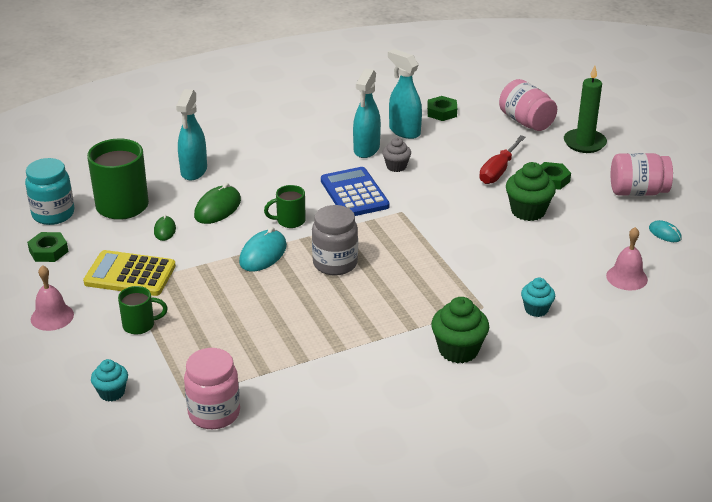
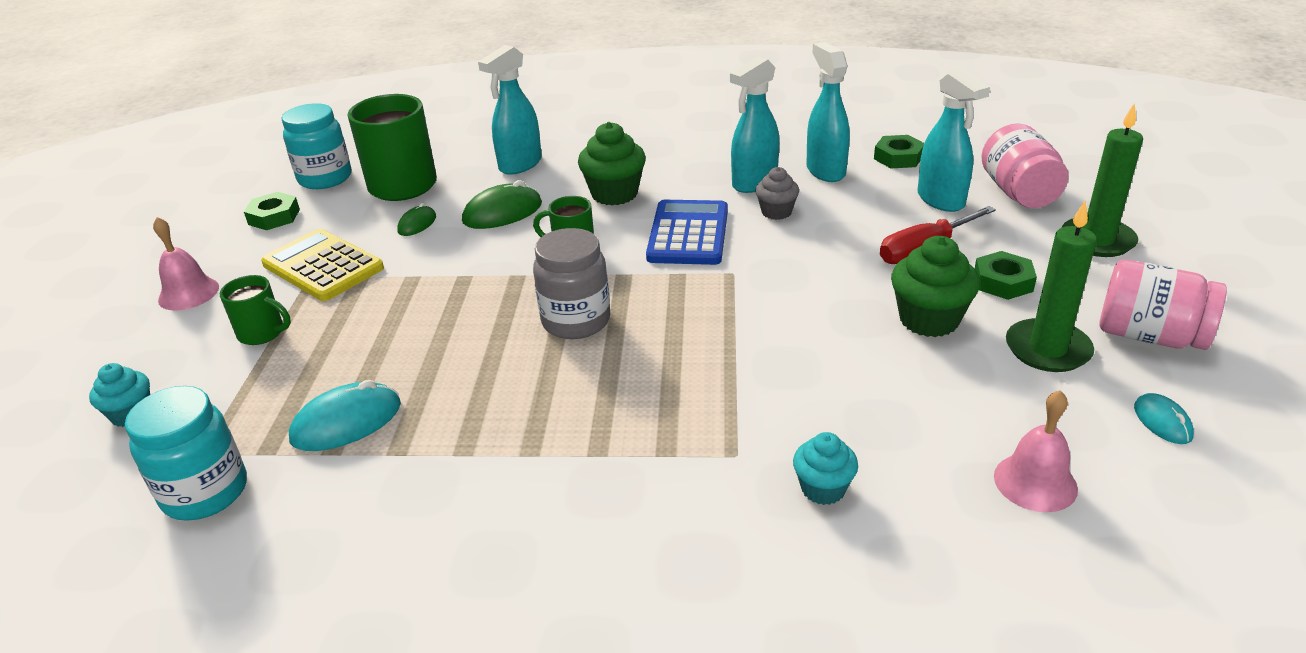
camera: 30 degrees right, 0 degrees up
pink jar [184,348,240,429] -> turquoise jar [125,386,247,521]
turquoise mouse [239,227,287,272] -> turquoise mouse moved to [288,380,401,451]
green cupcake [431,297,489,363] -> green cupcake moved to [578,122,646,205]
none -> turquoise spray bottle [918,68,990,212]
none -> green candle [1006,200,1097,372]

